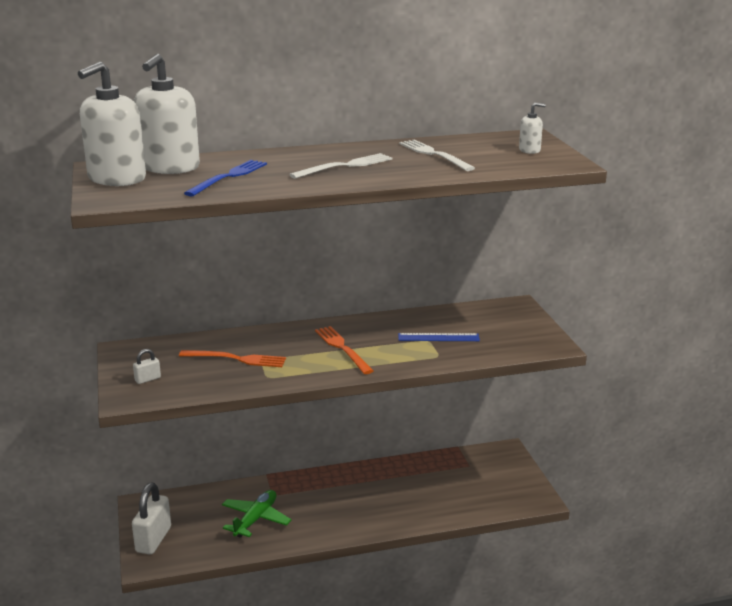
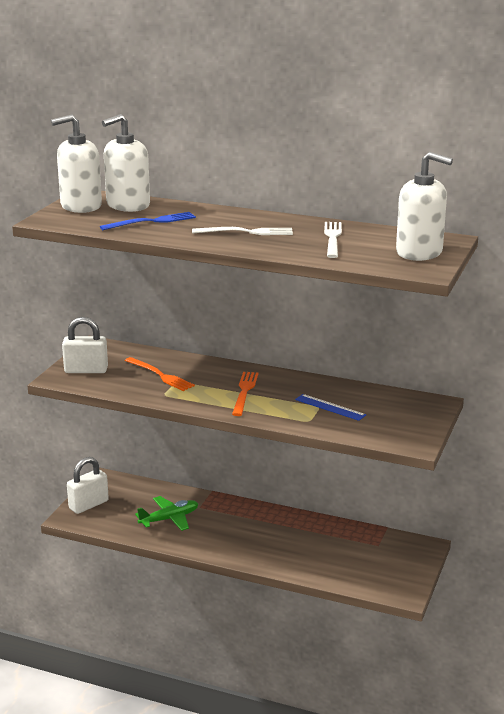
camera: 35 degrees right, 0 degrees up
white padlock [133,349,161,384] -> white padlock [62,317,108,373], size x2.09
white soap dispenser [519,103,546,154] -> white soap dispenser [396,152,453,261], size x2.22

